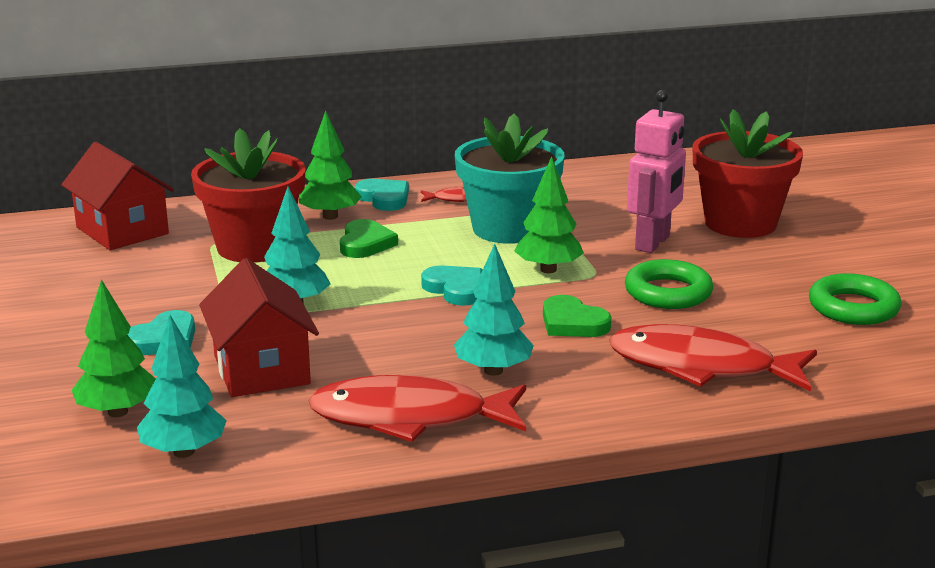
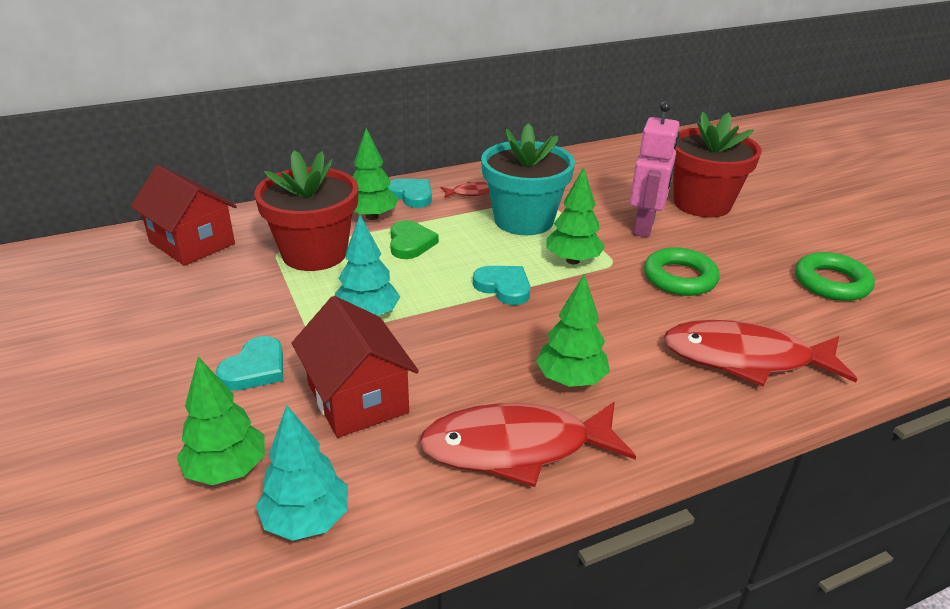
camera: 10 degrees left, 10 degrees up
turquoise tree [454,244,534,376] -> green tree [536,274,610,387]
green heart [543,295,612,337] -> none

